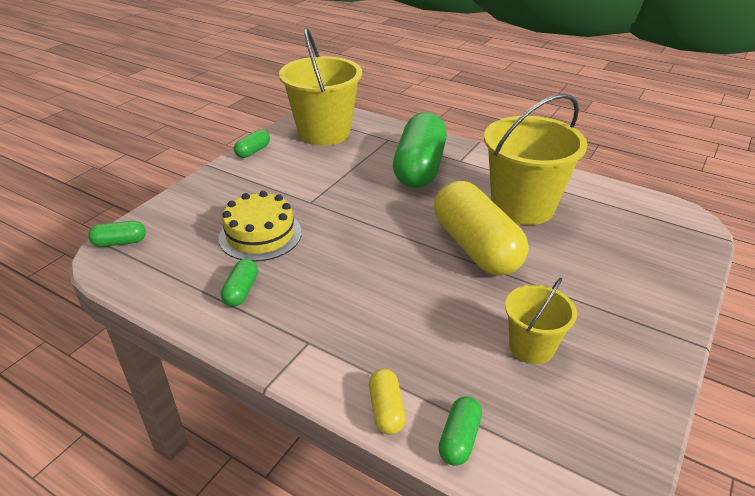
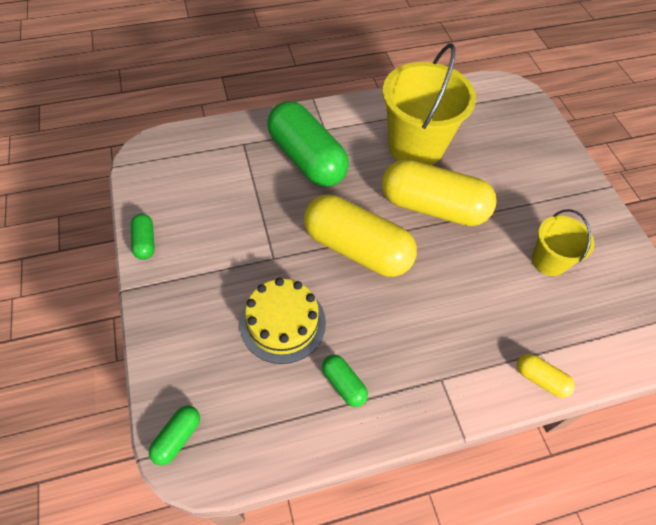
camera: 50 degrees left, 20 degrees up
yellow bucket [279,28,362,146] -> none
green capsule [438,397,482,466] -> none
none -> yellow capsule [304,195,417,277]

